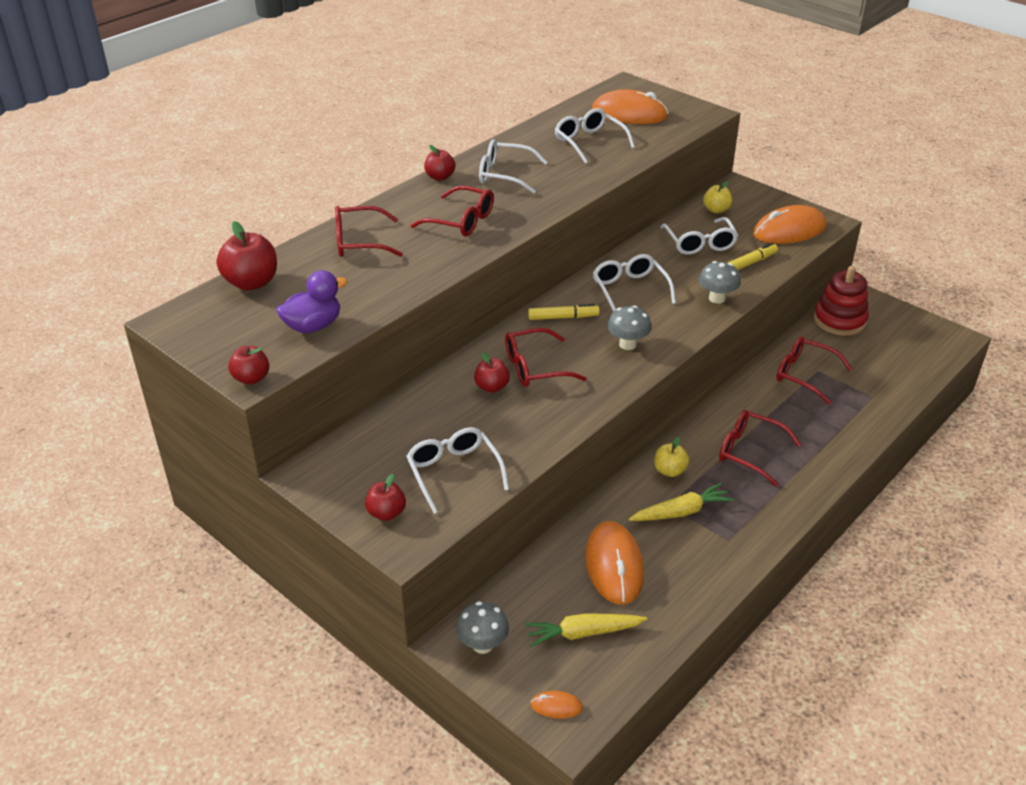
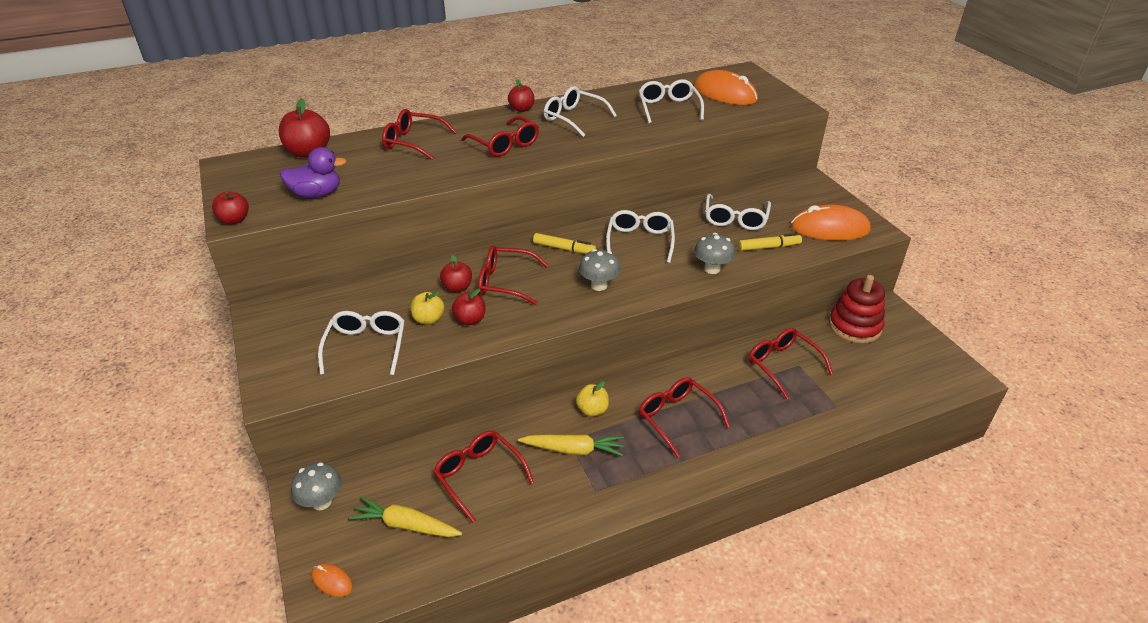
camera: 25 degrees right, 0 degrees up
red apple [365,474,406,521] -> red apple moved to [452,289,486,325]
orange mouse [585,521,644,605] -> red glasses [433,431,534,523]
yellow apple [703,181,732,213] -> yellow apple moved to [410,291,444,325]

